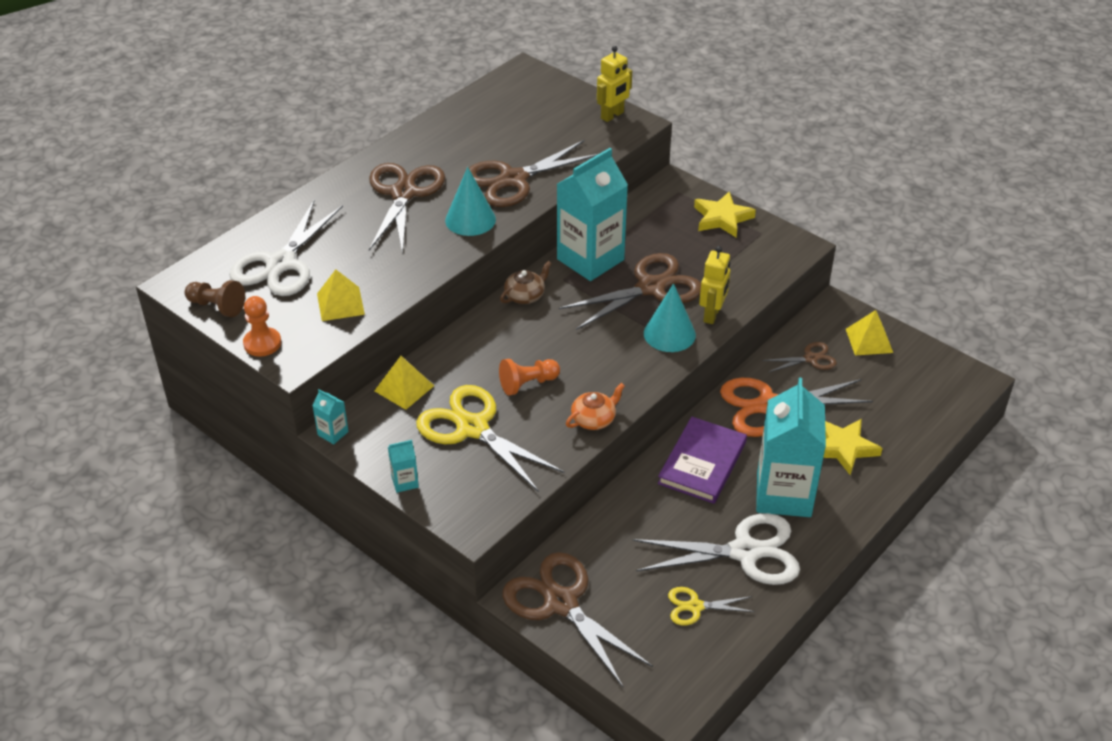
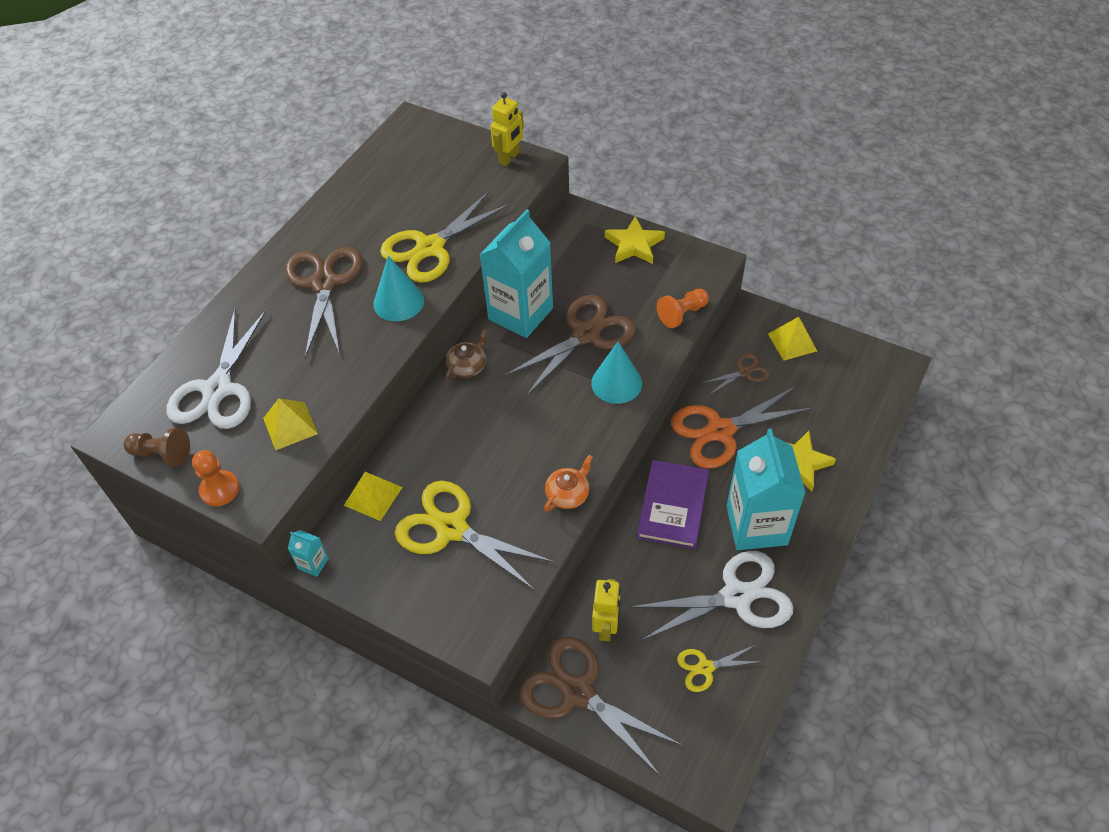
camera: 10 degrees left, 10 degrees up
turquoise carton [388,440,419,493] -> none
brown scissors [464,140,598,207] -> yellow scissors [380,191,510,283]
orange pawn [499,359,560,396] -> orange pawn moved to [657,289,709,328]
yellow robot [699,246,730,324] -> yellow robot moved to [592,579,621,642]

